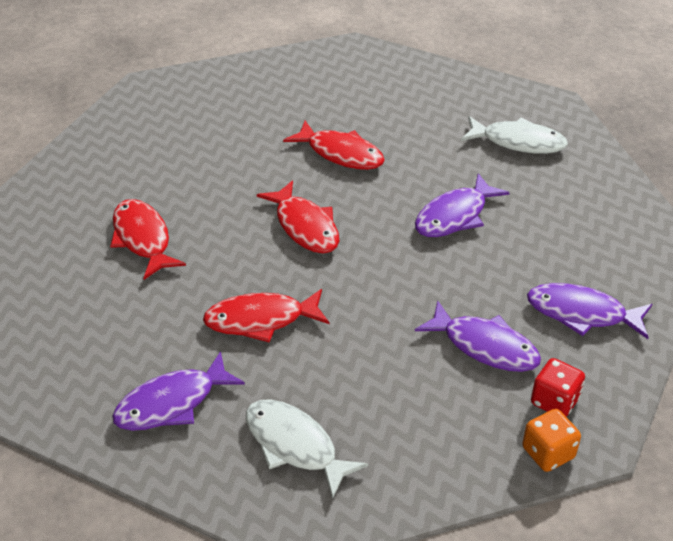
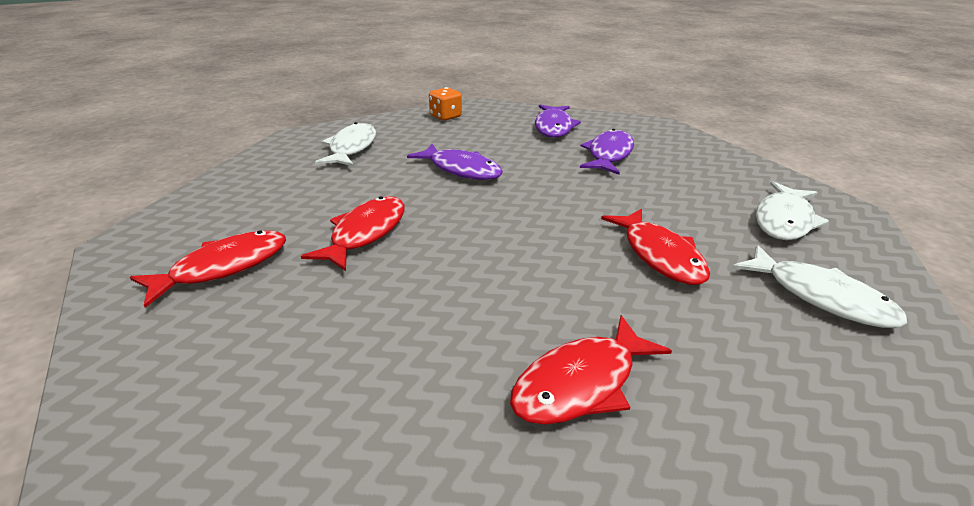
camera: 100 degrees left, 10 degrees down
purple fish [112,351,245,431] -> white fish [732,245,907,328]
red fish [257,181,339,254] -> red fish moved to [130,230,286,308]
orange dice [522,409,581,472] -> orange dice moved to [429,87,462,121]
red dice [531,358,585,417] -> none

